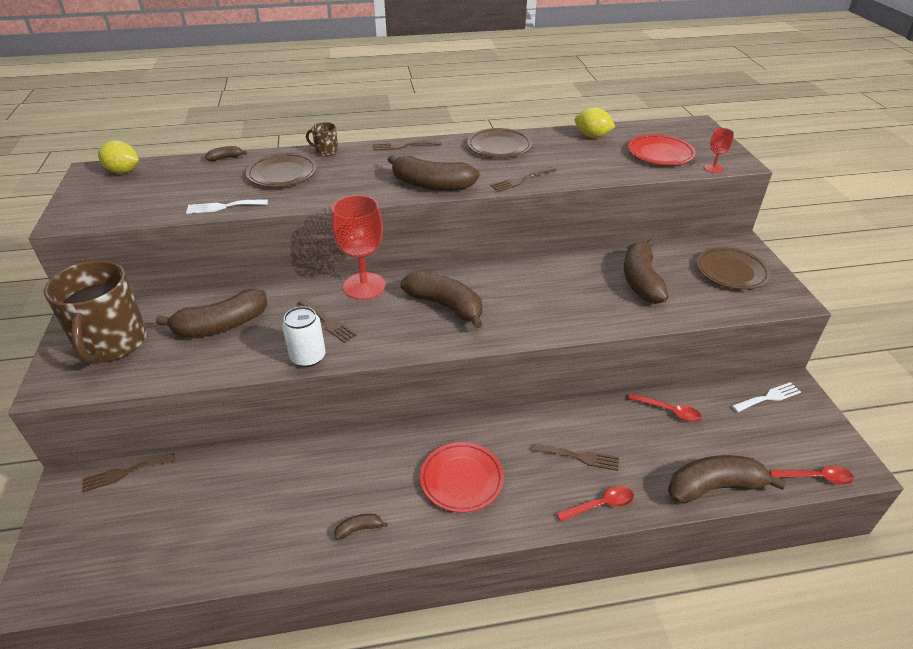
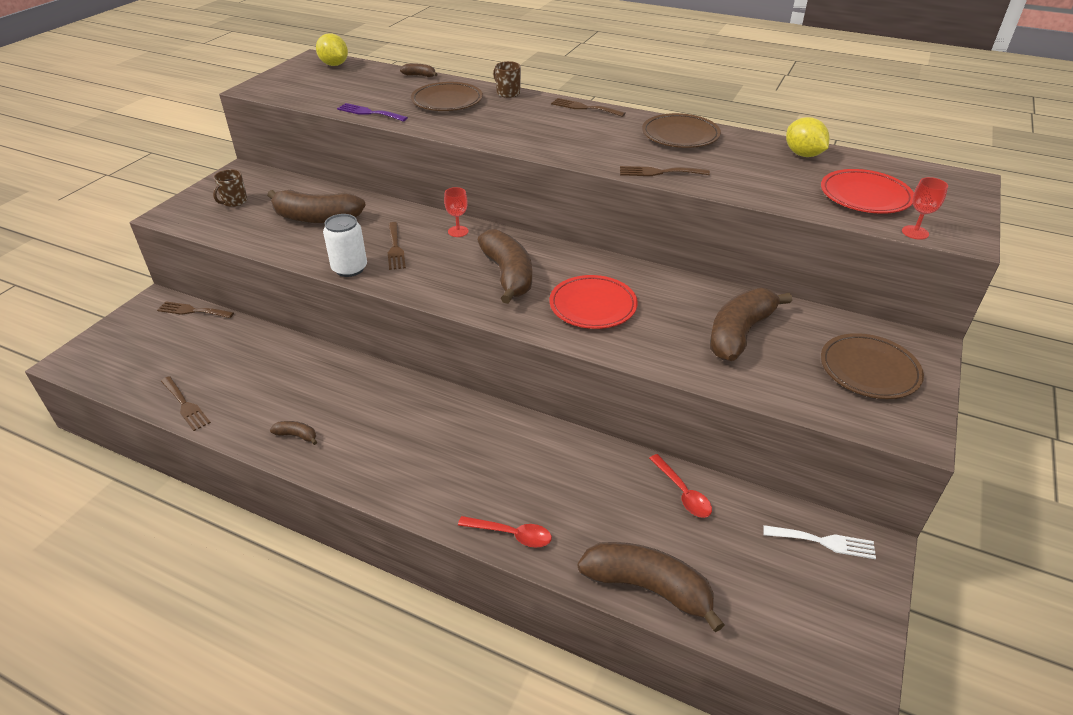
camera: 35 degrees right, 0 degrees up
brown mug [44,260,147,364] -> brown mug [213,169,248,207], size x0.41
white fork [186,199,268,214] -> purple fork [337,103,408,122]
red goblet [332,195,386,300] -> red goblet [444,187,468,237], size x0.45
brown banana [388,155,480,191] -> none
red plate [420,442,504,513] -> red plate moved to [549,275,638,329]
brown fork [533,444,619,471] -> brown fork moved to [161,376,211,431]
red spoon [769,466,854,485] -> none

